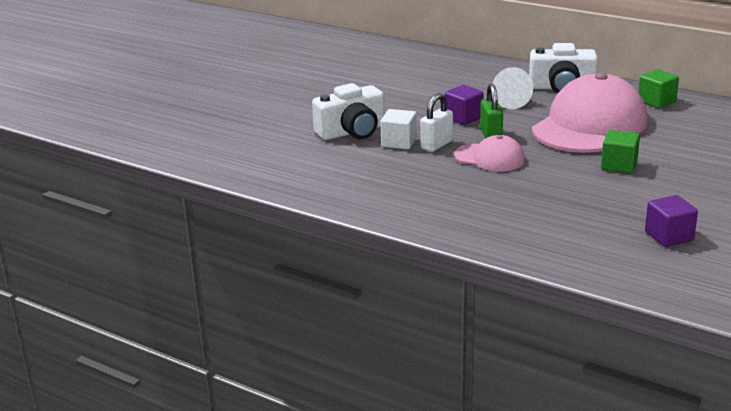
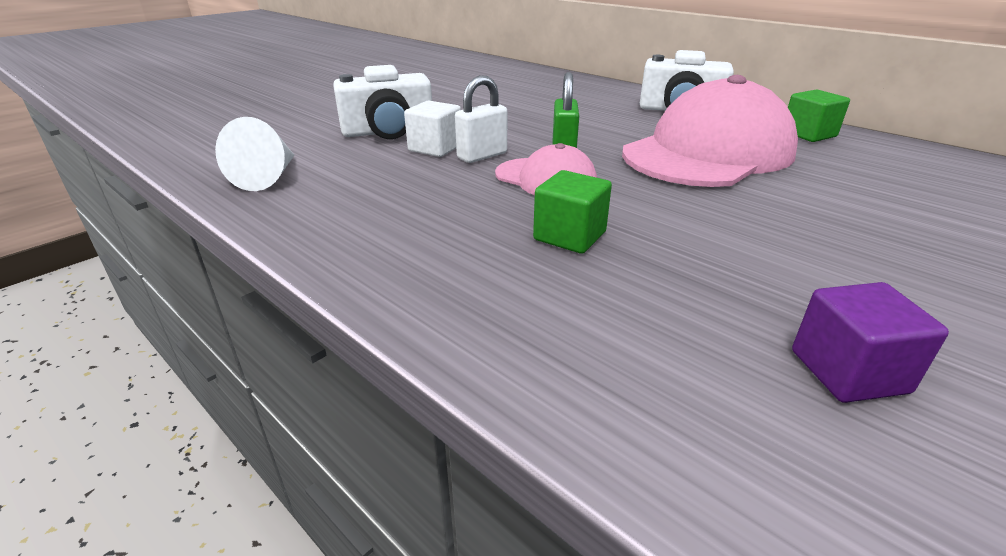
camera: 10 degrees right, 5 degrees up
purple cube [444,85,484,125] -> none
white cone [492,67,533,109] -> white cone moved to [215,117,294,191]
green cube [601,130,640,174] -> green cube moved to [533,170,612,254]

